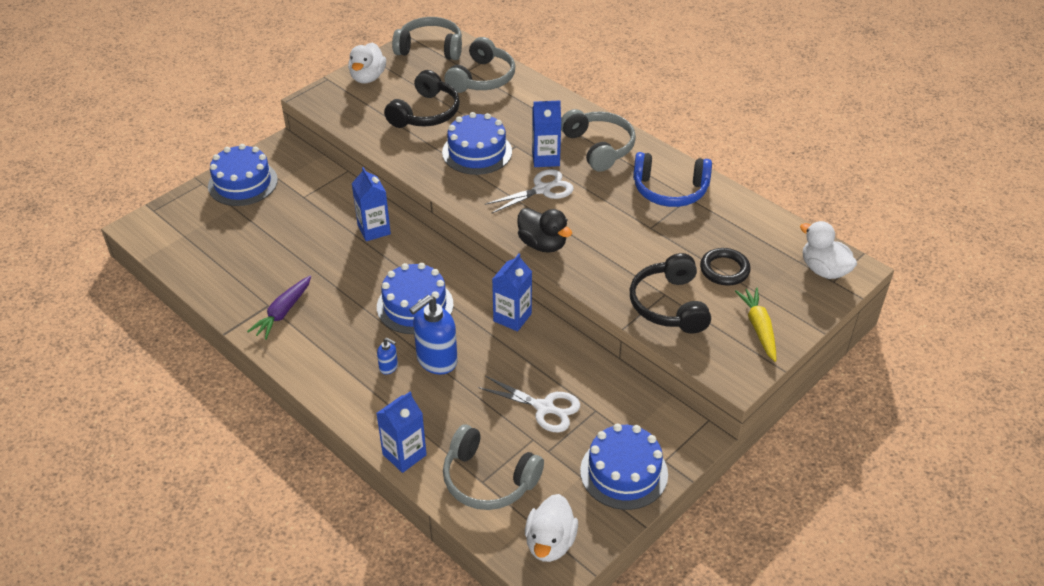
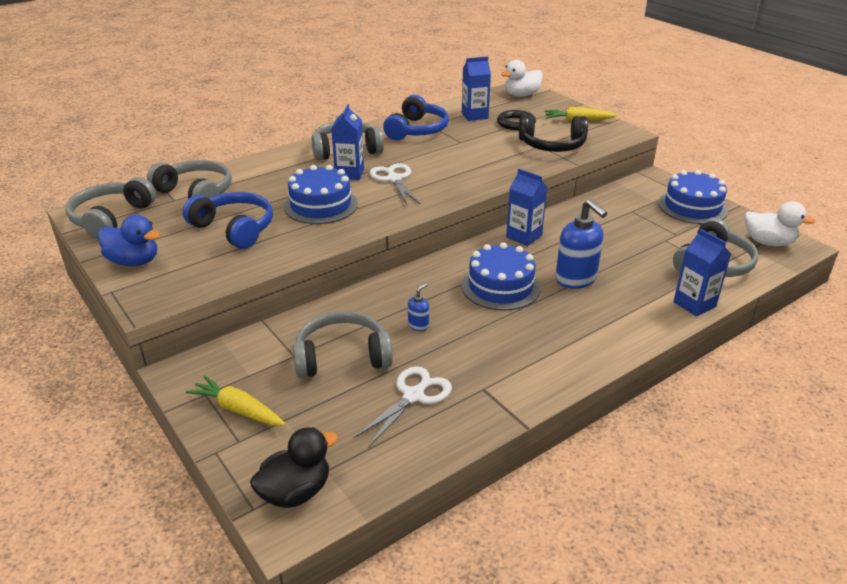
camera: 80 degrees left, 10 degrees down
blue cake [208,144,278,206] -> yellow carrot [186,375,286,426]
purple carrot [247,276,311,340] -> none
white duck [348,42,386,83] -> blue duck [98,215,160,266]
blue carton [352,167,391,241] -> blue carton moved to [462,56,491,121]
blue soap dispenser [377,338,398,375] -> blue soap dispenser moved to [408,283,429,331]
black headphones [384,70,460,128] -> blue headphones [183,192,273,249]
white scissors [478,376,580,433] -> white scissors moved to [353,366,452,448]
black duck [517,208,572,253] -> black duck moved to [250,427,338,508]
none -> grey headphones [293,311,393,378]

